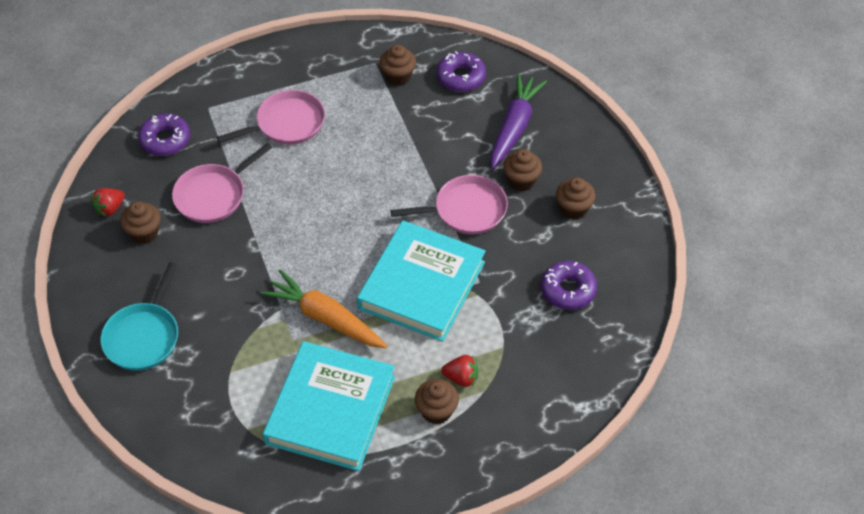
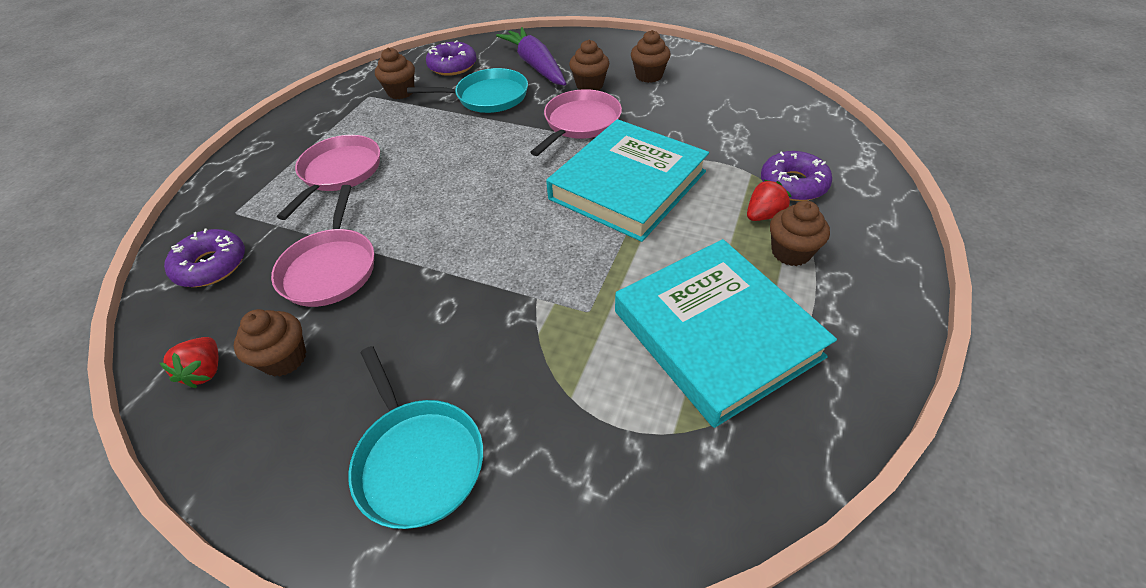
camera: 45 degrees left, 5 degrees down
orange carrot [260,270,387,348] -> none
turquoise book [357,220,486,342] -> turquoise book turned 60 degrees clockwise [546,119,709,242]
purple donut [541,261,597,310] -> purple donut moved to [761,151,832,201]
none -> turquoise pan [407,68,528,113]

